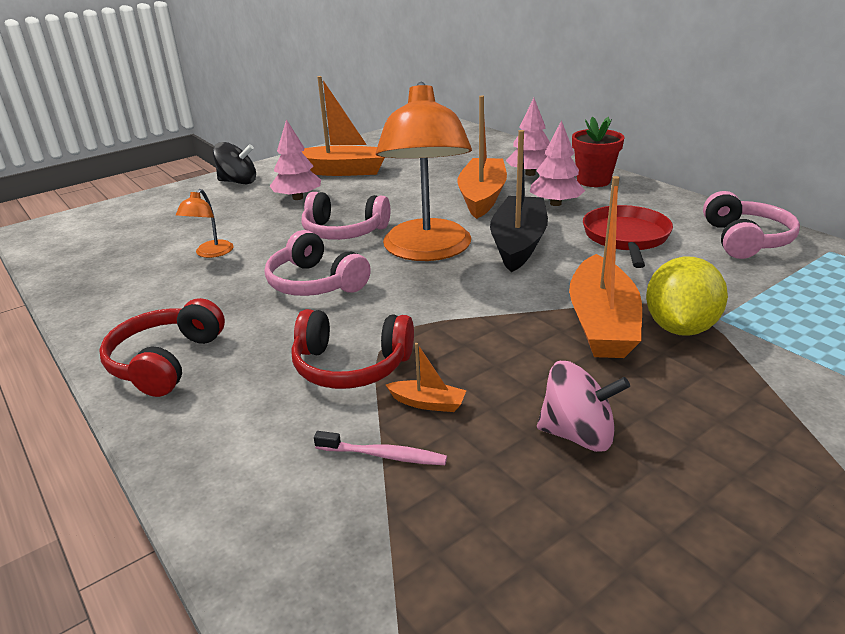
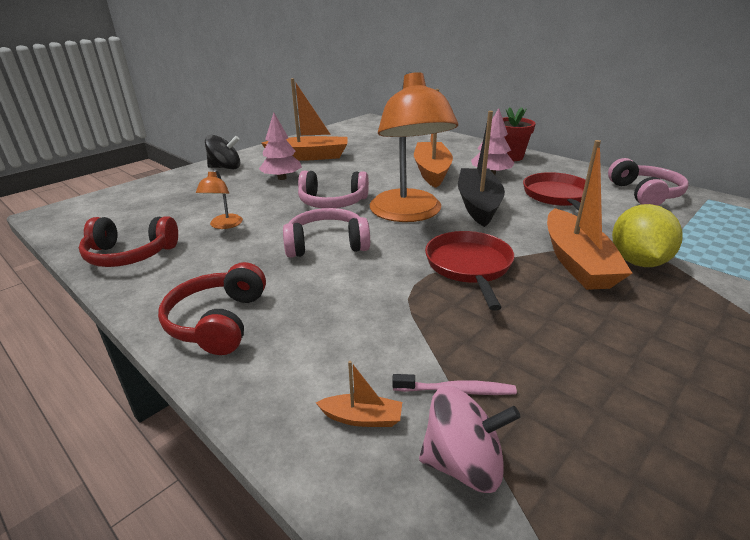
camera: 10 degrees left, 0 degrees up
pink headphones [265,230,371,296] -> pink headphones turned 135 degrees clockwise [283,208,370,258]
red headphones [291,309,414,389] -> red headphones moved to [79,216,178,267]
orange boat [386,343,466,412] -> orange boat moved to [316,361,402,427]
pink tree [506,98,550,176] -> none
pink spinning top [537,361,630,452] -> pink spinning top moved to [419,386,521,493]
none -> red pan [425,231,514,311]

